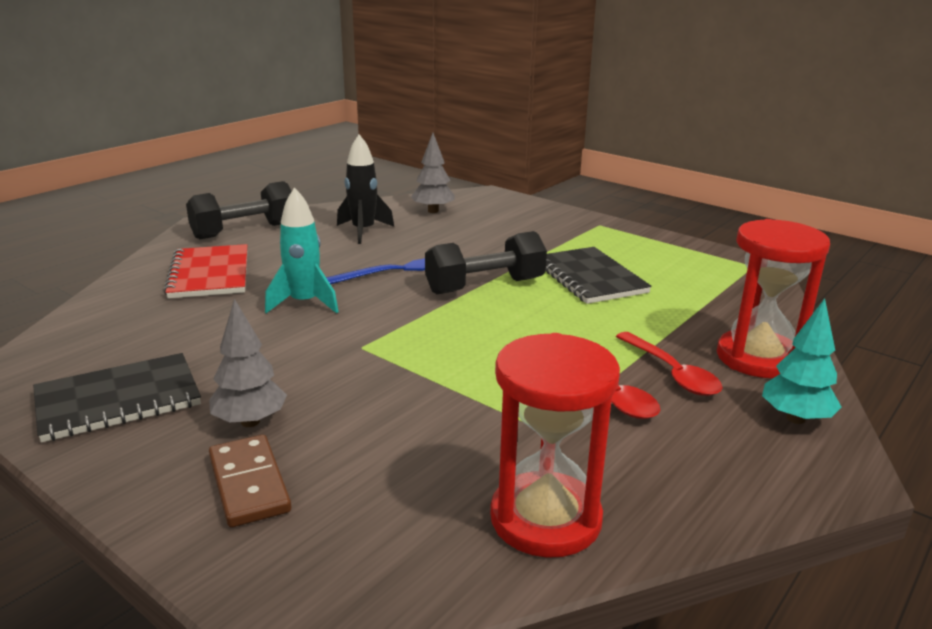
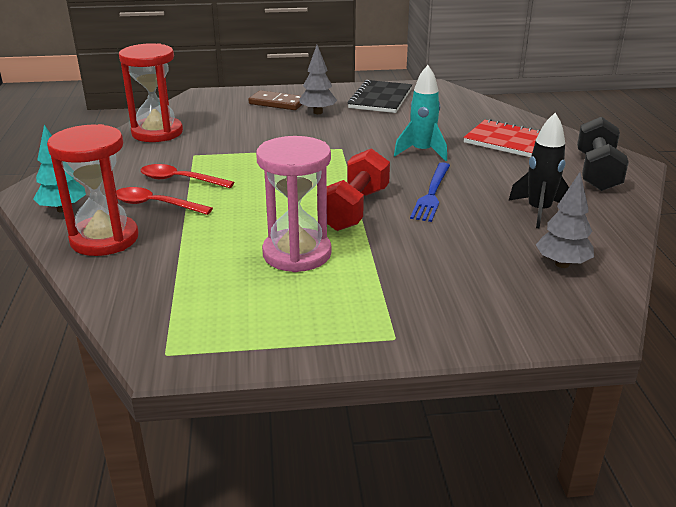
camera: 135 degrees right, 5 degrees up
black dumbbell [425,231,547,294] -> red dumbbell [317,148,390,231]
black notebook [546,247,652,304] -> pink hourglass [256,136,332,272]

